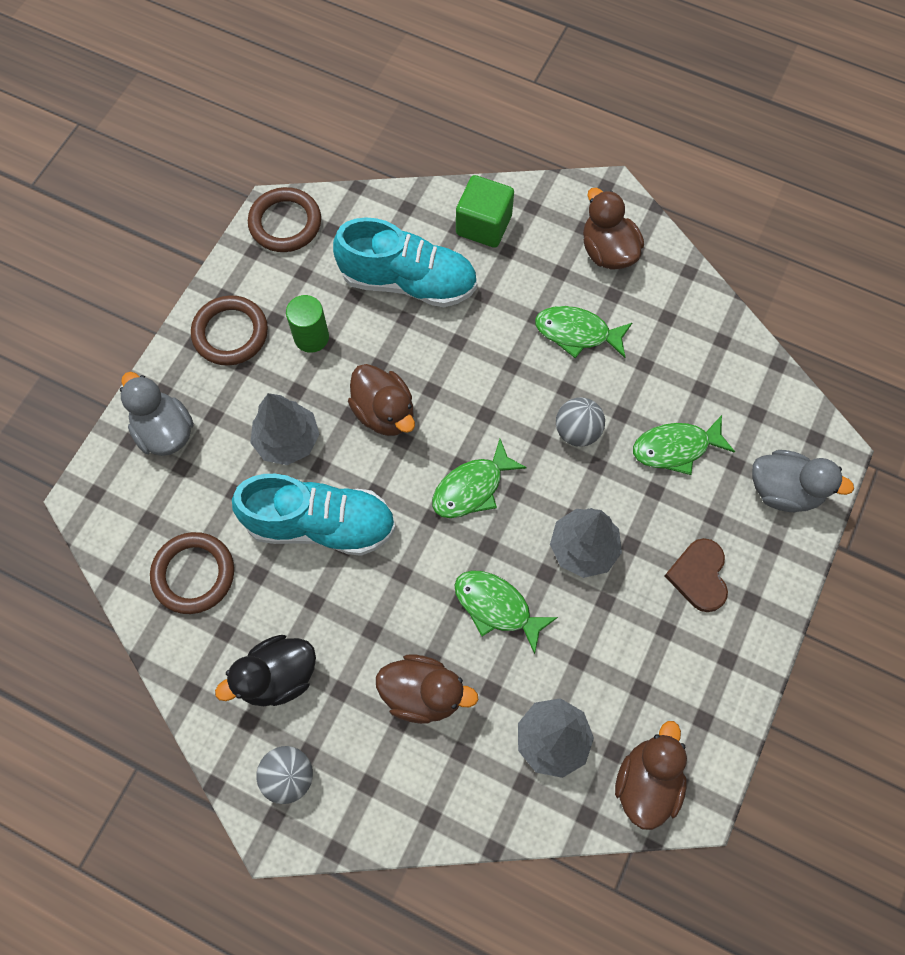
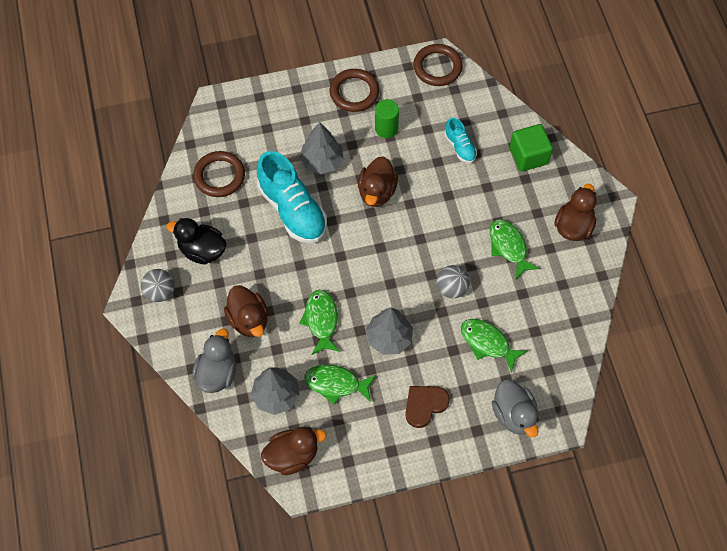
camera: 50 degrees right, 5 degrees down
grey duck [120,372,194,456] -> grey duck moved to [192,328,236,393]
turquoise shoe [333,218,477,307] -> turquoise shoe [444,118,477,163], size x0.50
green fish [432,439,527,518] -> green fish moved to [305,365,376,404]

